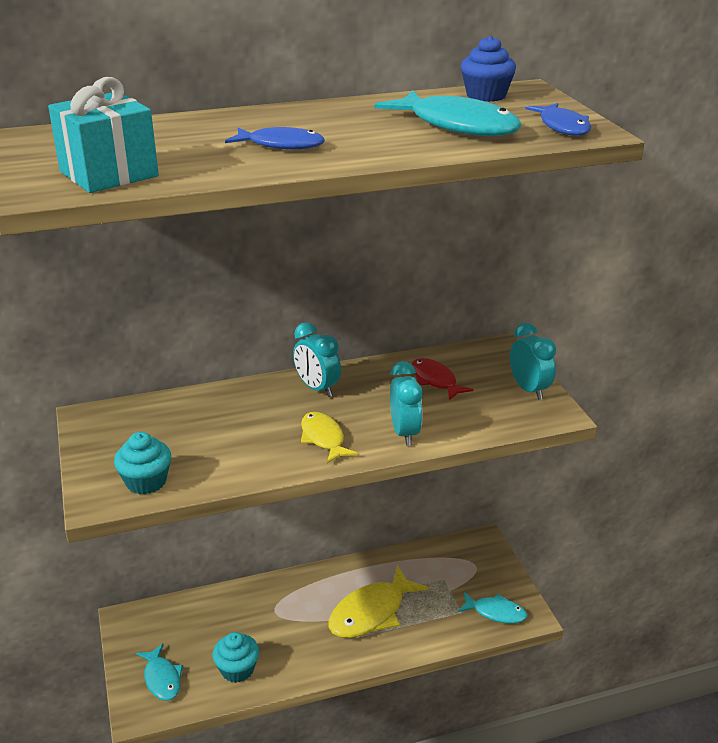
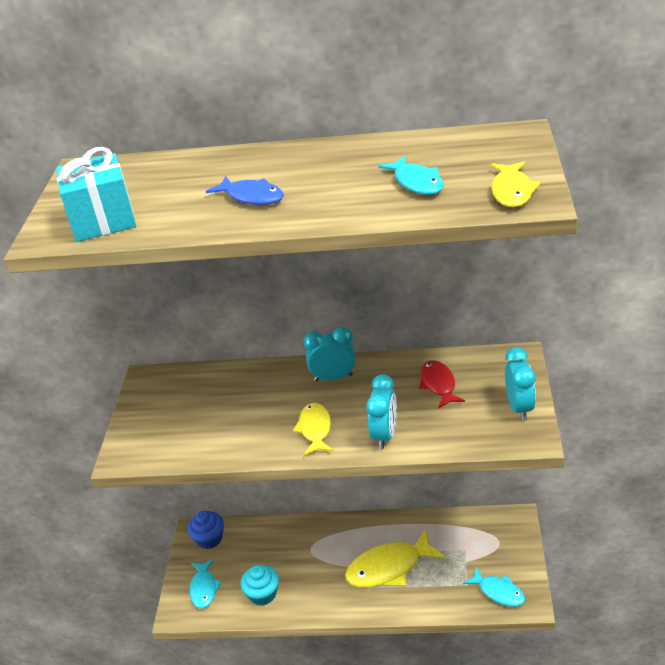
camera: 25 degrees right, 5 degrees up
turquoise cupcake [114,432,171,495] -> none
turquoise clock [293,322,341,397] -> turquoise clock turned 105 degrees clockwise [303,327,356,381]
turquoise fish [375,90,522,136] -> turquoise fish [378,155,444,195], size x0.60
blue cupcake [461,35,516,102] -> blue cupcake moved to [188,511,224,549]
blue fish [525,103,591,136] -> yellow fish [491,161,541,207]

